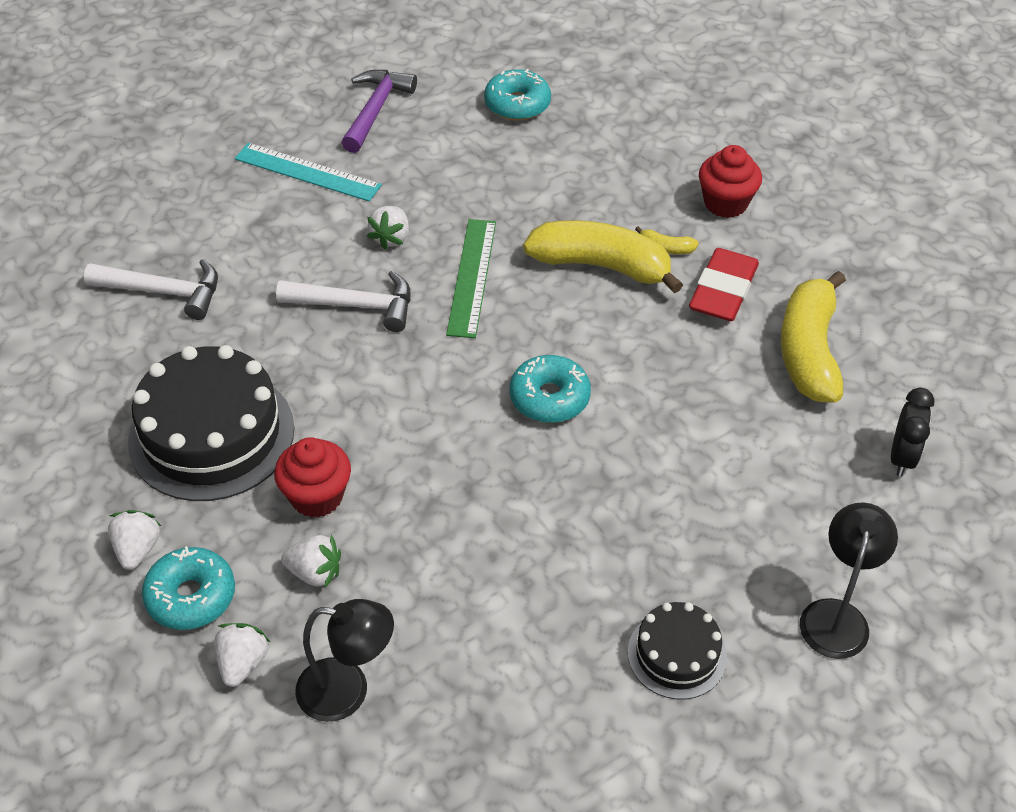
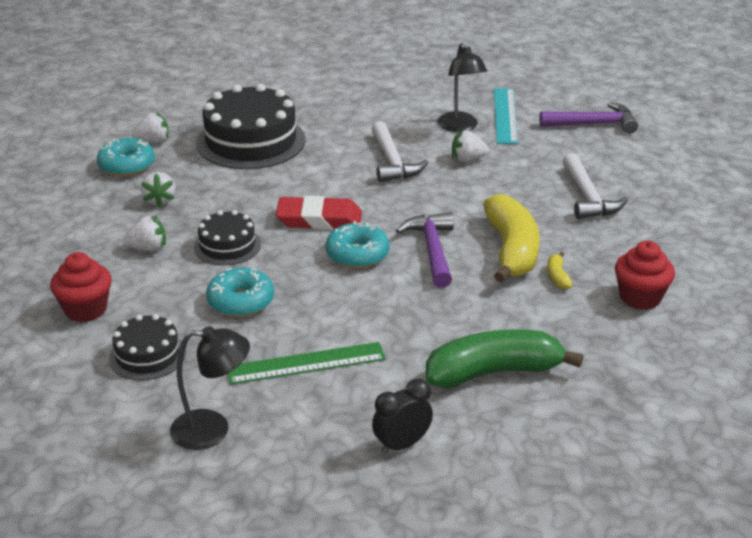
camera: 70 degrees right, 15 degrees down
white hammer [84,259,218,320] -> white hammer moved to [563,153,628,219]
white strawberry [214,623,270,687] -> white strawberry moved to [123,215,166,251]
red cupcake [274,437,351,518] -> red cupcake moved to [50,252,112,322]
black lamp [295,599,394,722] -> black lamp moved to [437,43,487,132]
green ruler [446,219,496,338] -> green ruler moved to [227,342,386,385]
turquoise donut [484,69,551,121] -> turquoise donut moved to [206,267,274,317]
red eraser [689,248,759,321] -> red eraser moved to [276,196,362,230]
yellow banana [781,271,846,402] -> green banana [426,329,583,388]
black clock [891,388,935,477] -> black clock turned 150 degrees clockwise [372,379,433,455]
none -> black cake [194,210,261,265]
none -> purple hammer [396,212,454,288]

